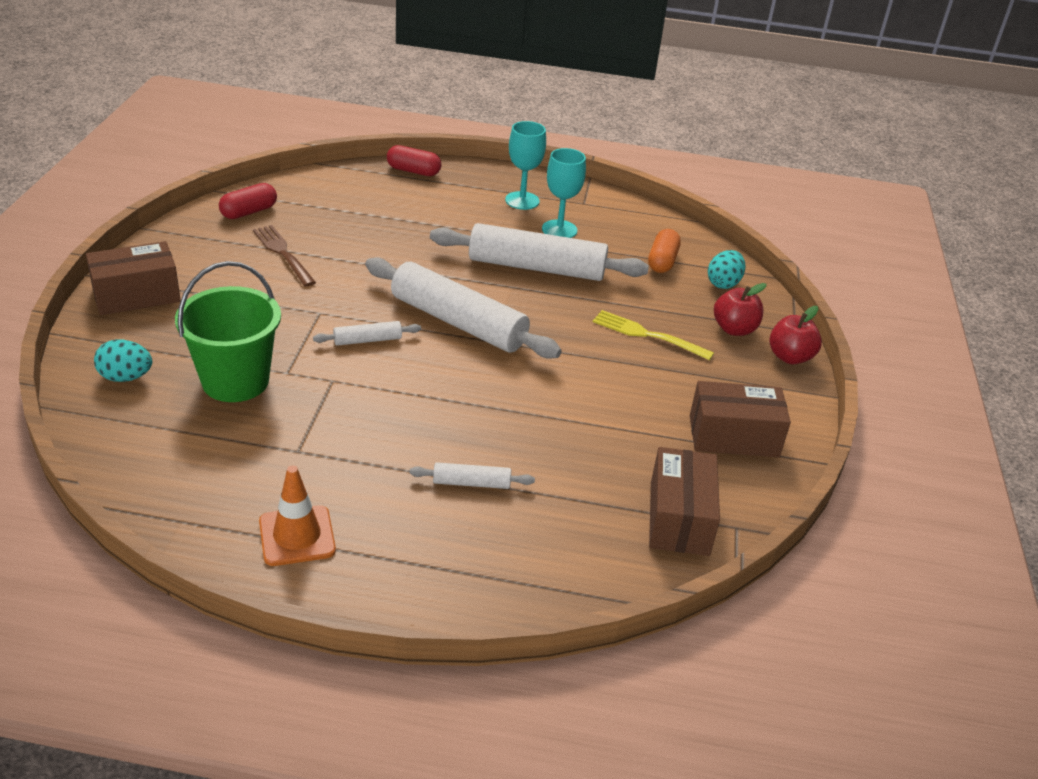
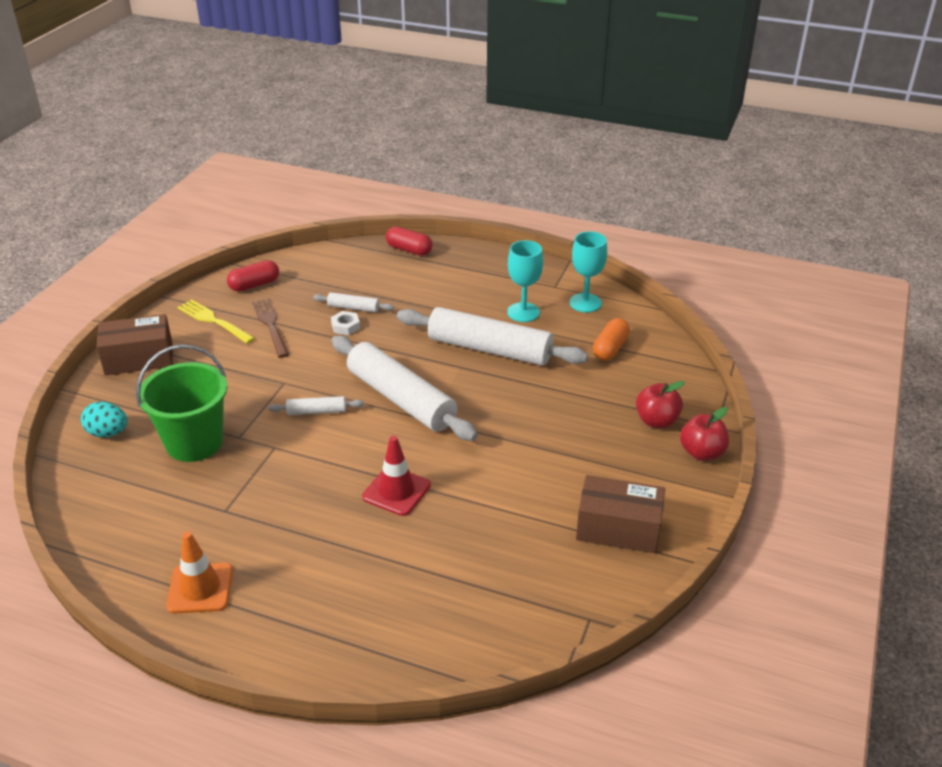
camera: 15 degrees right, 0 degrees up
white rolling pin [409,462,535,489] -> white rolling pin moved to [313,292,394,312]
turquoise goblet [505,121,546,210] -> turquoise goblet moved to [569,231,607,313]
yellow fork [593,310,714,360] -> yellow fork moved to [177,299,255,344]
brown box [649,447,720,556] -> none
turquoise egg [708,250,745,289] -> none
none -> white nut [331,311,360,335]
none -> red traffic cone [362,436,431,516]

